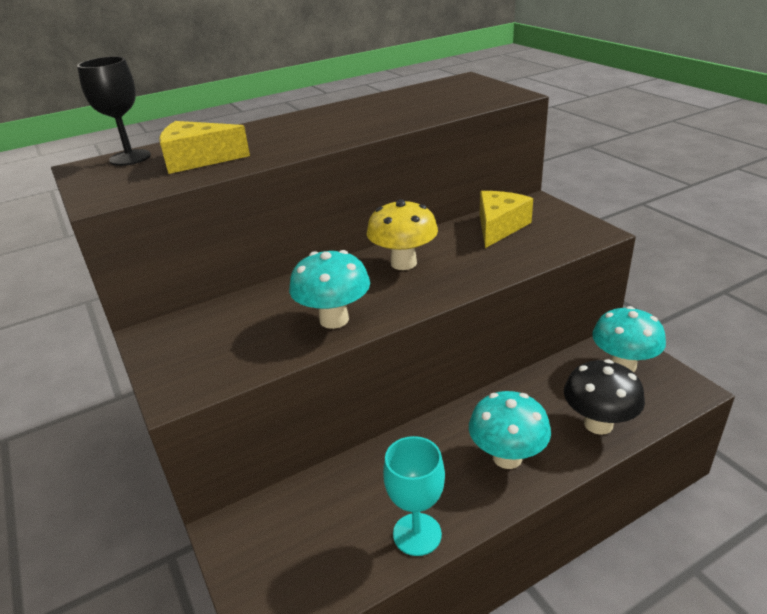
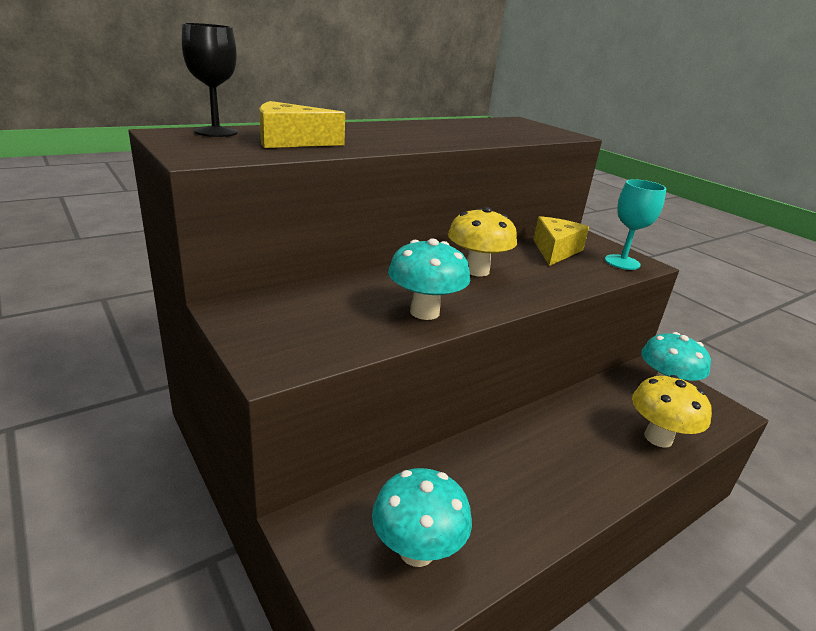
camera: 10 degrees left, 5 degrees down
turquoise goblet [383,436,445,556] -> turquoise goblet moved to [605,179,666,270]
turquoise mushroom [469,391,551,469] -> turquoise mushroom moved to [372,468,472,567]
black mushroom [564,359,645,435] -> yellow mushroom [632,375,712,448]

